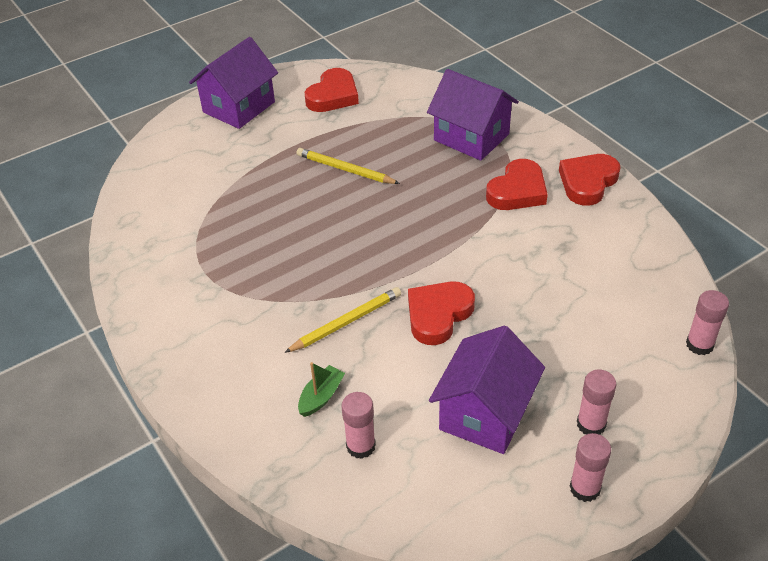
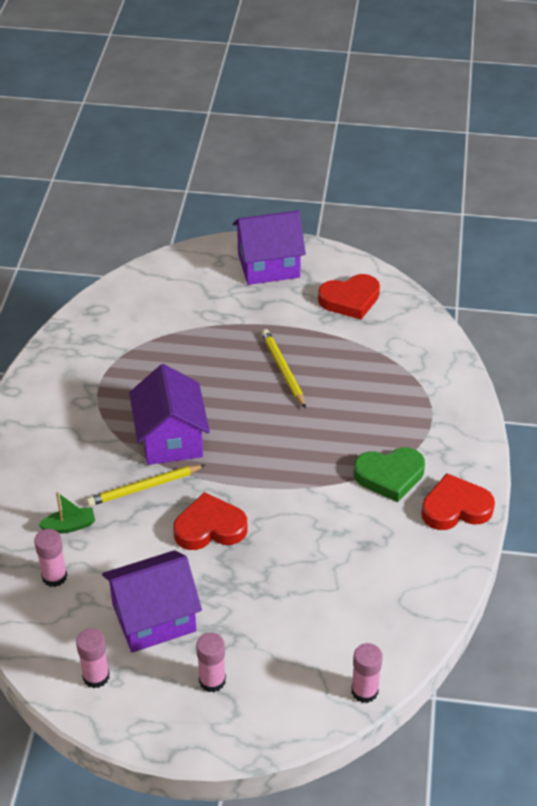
camera: 40 degrees right, 0 degrees up
yellow pencil [284,287,401,353] -> yellow pencil turned 150 degrees clockwise [86,465,205,506]
purple house [427,69,519,161] -> purple house moved to [129,364,210,465]
red heart [486,159,548,210] -> green heart [354,447,425,502]
pink glue stick [570,433,611,502] -> pink glue stick moved to [76,629,110,688]

